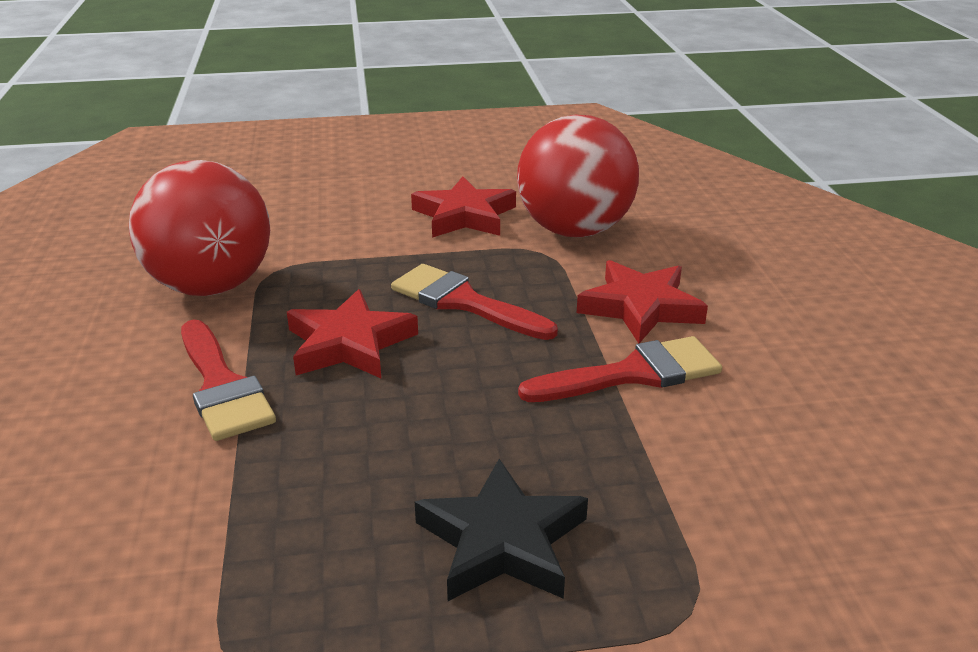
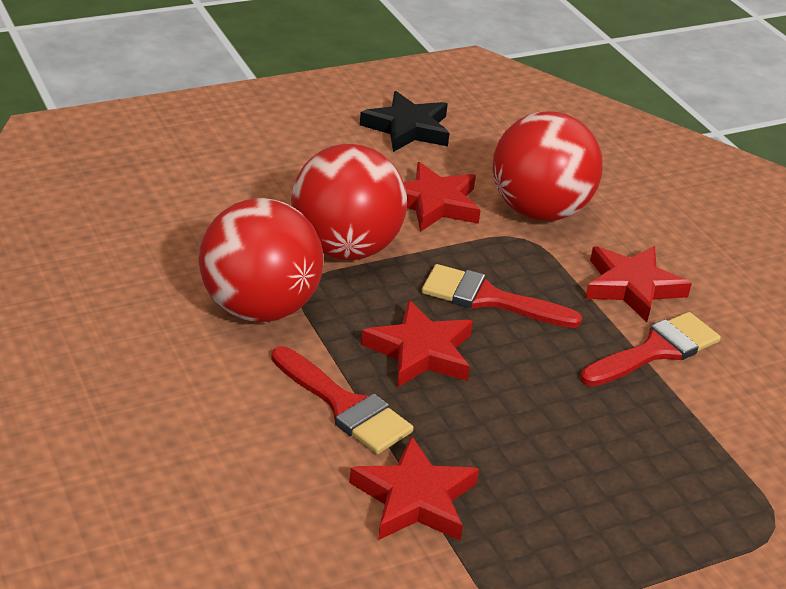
camera: 20 degrees left, 5 degrees up
black star [415,459,588,601] -> black star moved to [360,91,449,152]
none -> red ball [291,144,407,260]
none -> red star [349,436,479,540]

